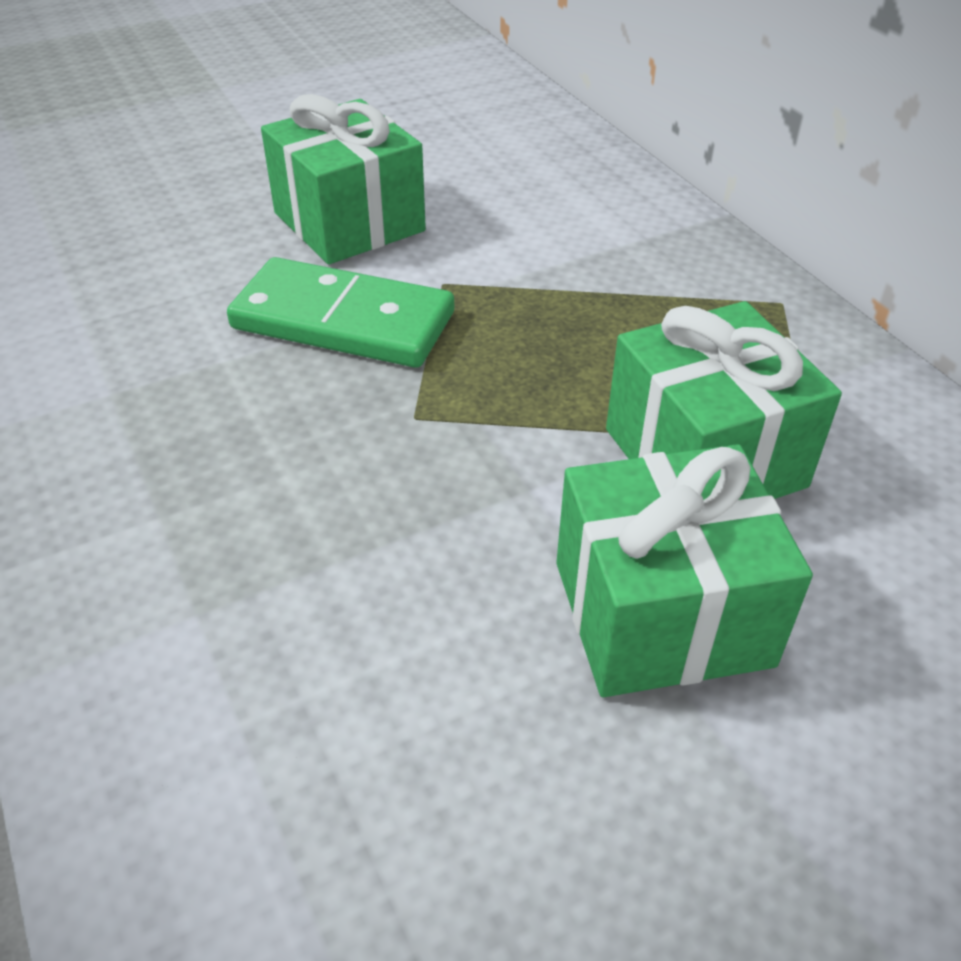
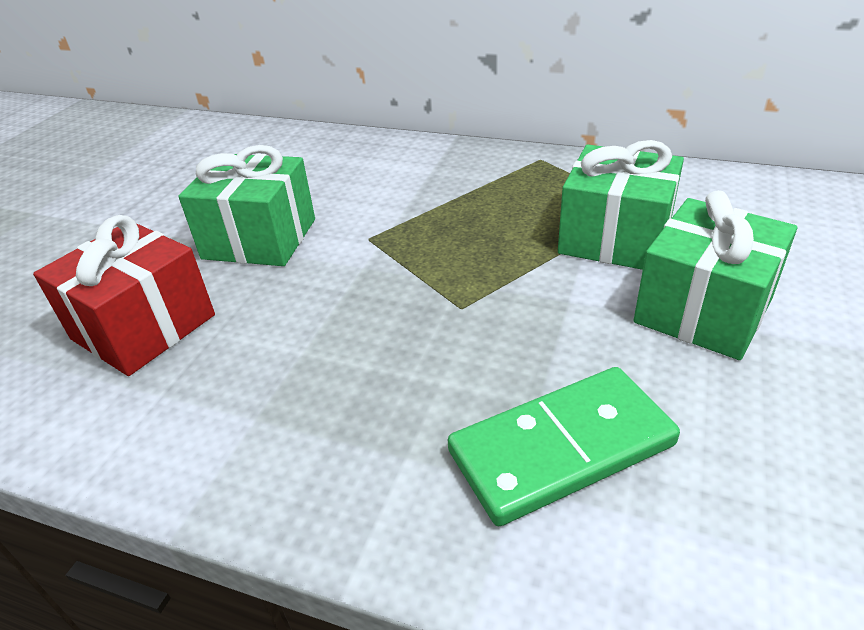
camera: 40 degrees left, 5 degrees down
green domino [227,257,454,368] -> green domino moved to [448,367,680,526]
none -> red gift [33,215,215,376]

